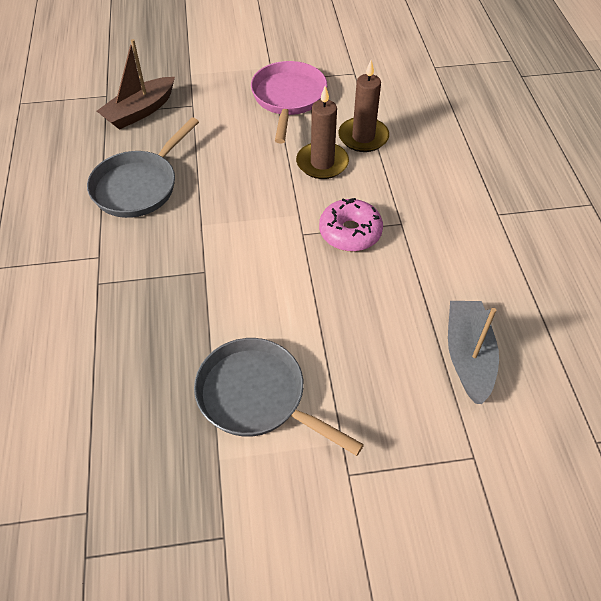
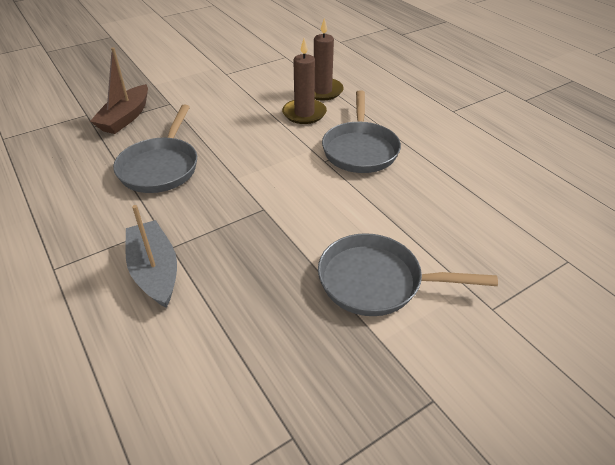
camera: 25 degrees left, 10 degrees down
pink pan [251,61,327,143] -> none
pink donut [319,198,383,251] -> grey pan [322,90,401,173]
grey boat [448,301,499,404] -> grey boat moved to [125,205,177,308]

